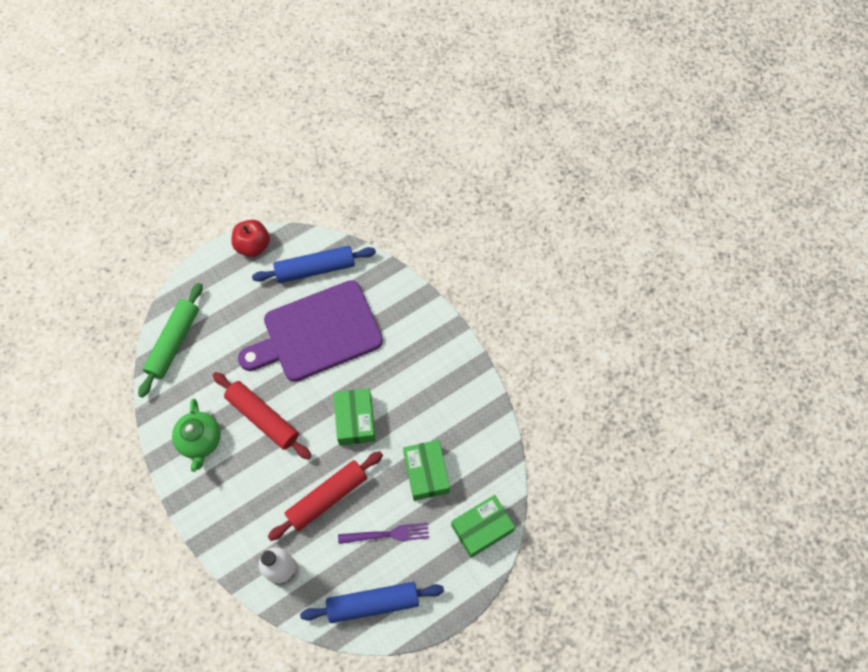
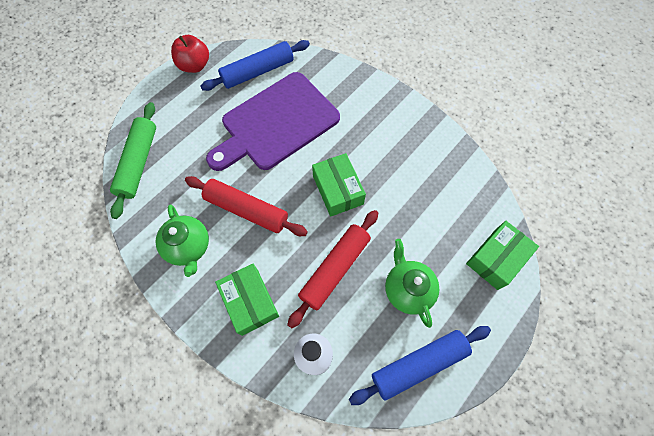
camera: 15 degrees left, 0 degrees up
purple fork [338,522,429,544] -> green teapot [385,239,439,328]
green box [403,440,450,501] -> green box moved to [215,264,279,336]

